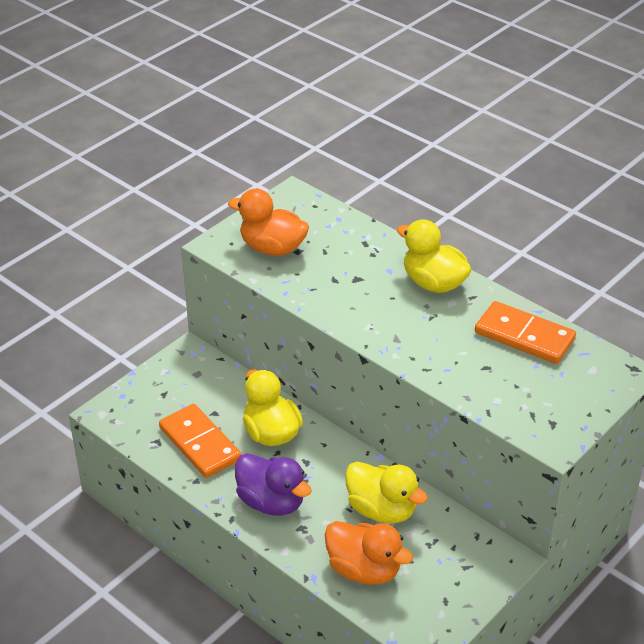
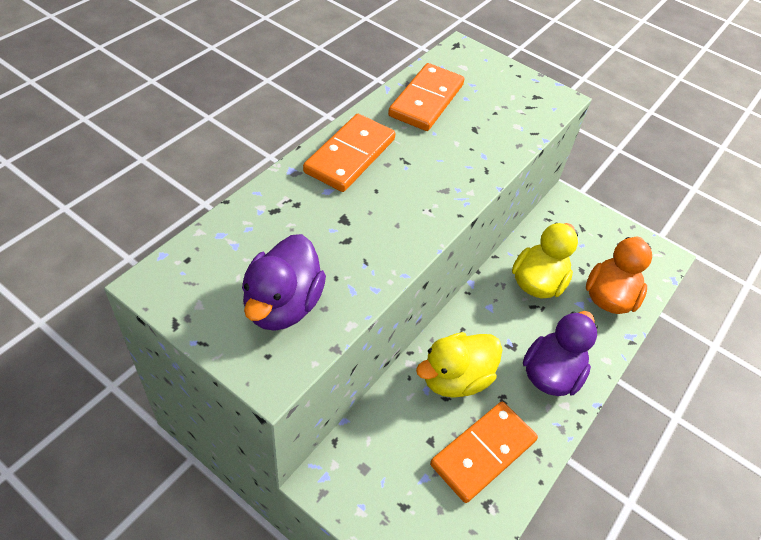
camera: 100 degrees left, 10 degrees up
orange duck [228,189,309,256] -> purple duck [242,234,326,331]
yellow duck [397,219,472,293] -> orange domino [303,114,396,192]

